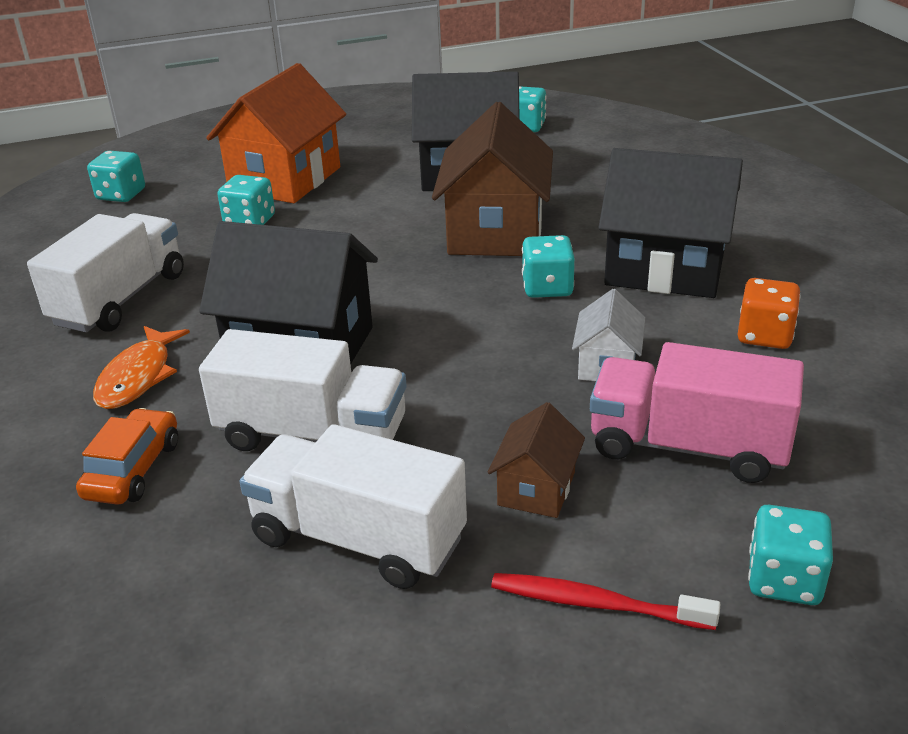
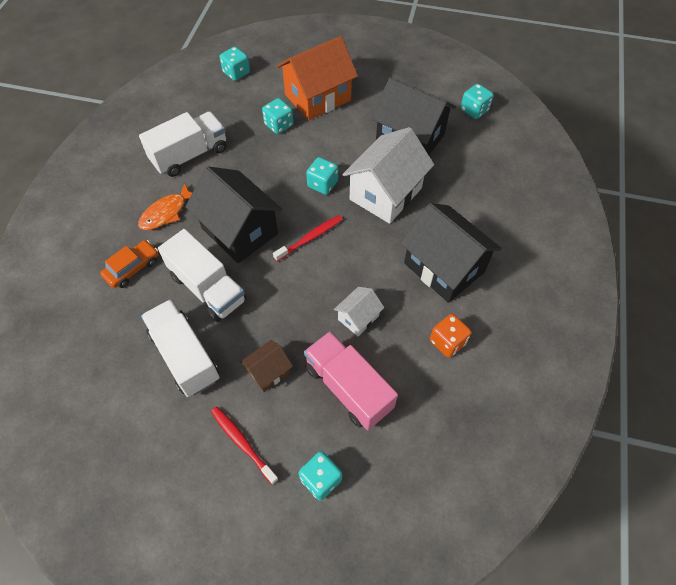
camera: 30 degrees right, 25 degrees up
brown house [432,102,553,256] -> white house [342,127,434,224]
turquoise dice [522,235,575,298] -> turquoise dice moved to [306,157,338,195]
none -> red toothbrush [273,215,343,261]

